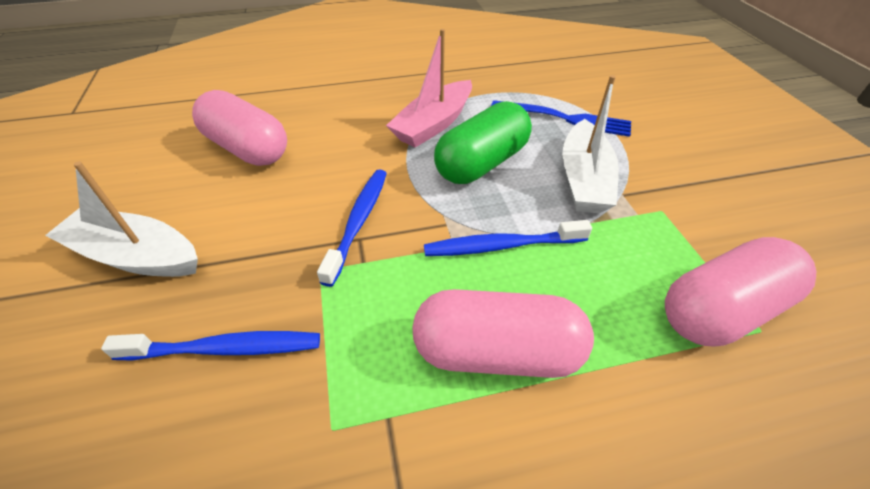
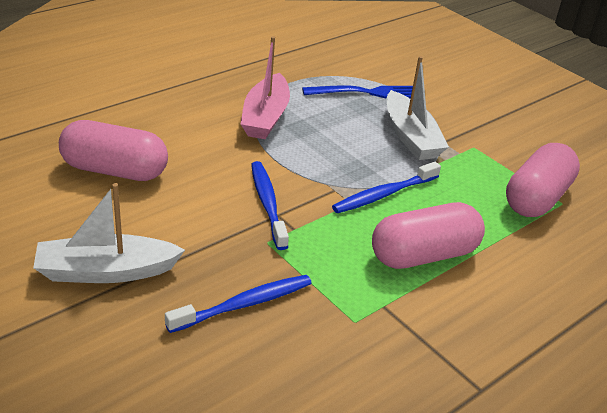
camera: 30 degrees left, 10 degrees down
green capsule [434,101,532,184] -> none

